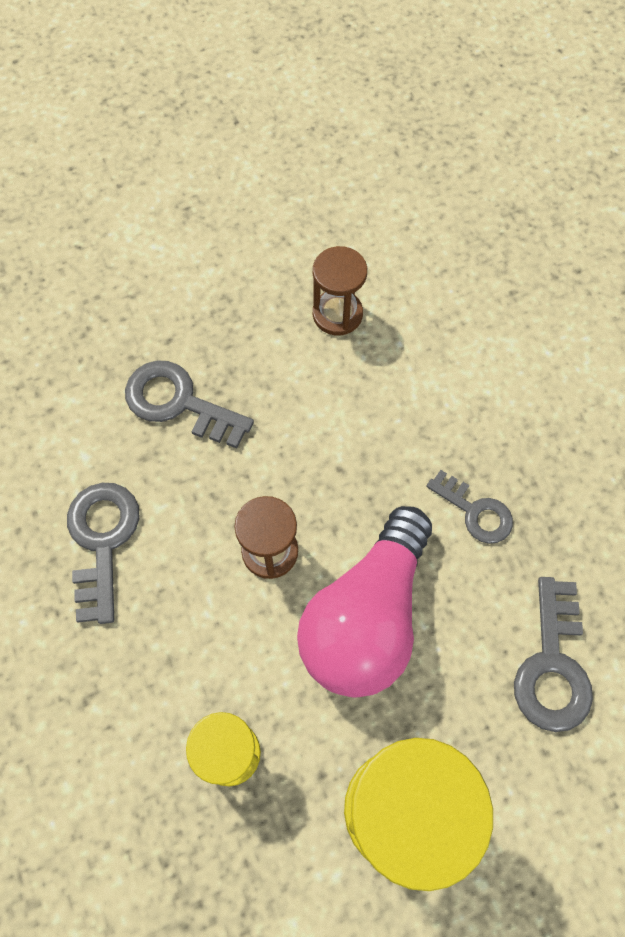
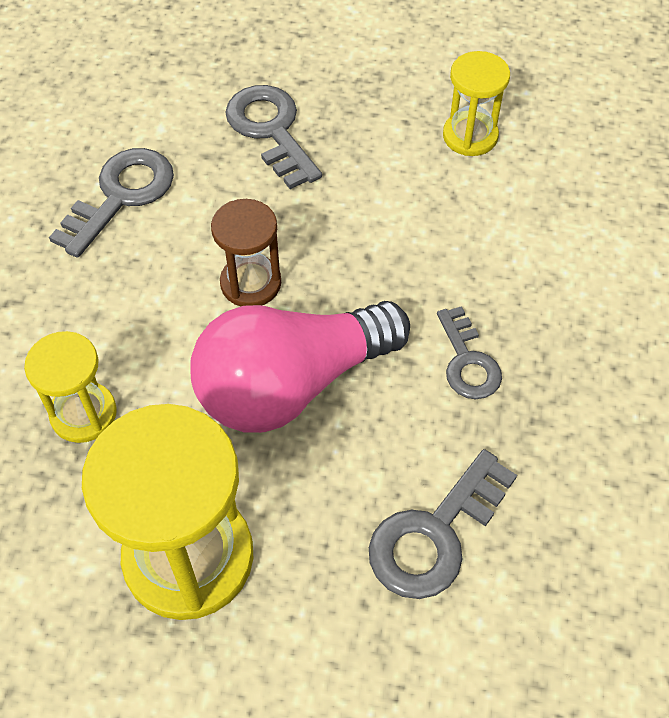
camera: 35 degrees right, 10 degrees down
brown hourglass [313,246,367,336] -> yellow hourglass [443,51,510,156]

